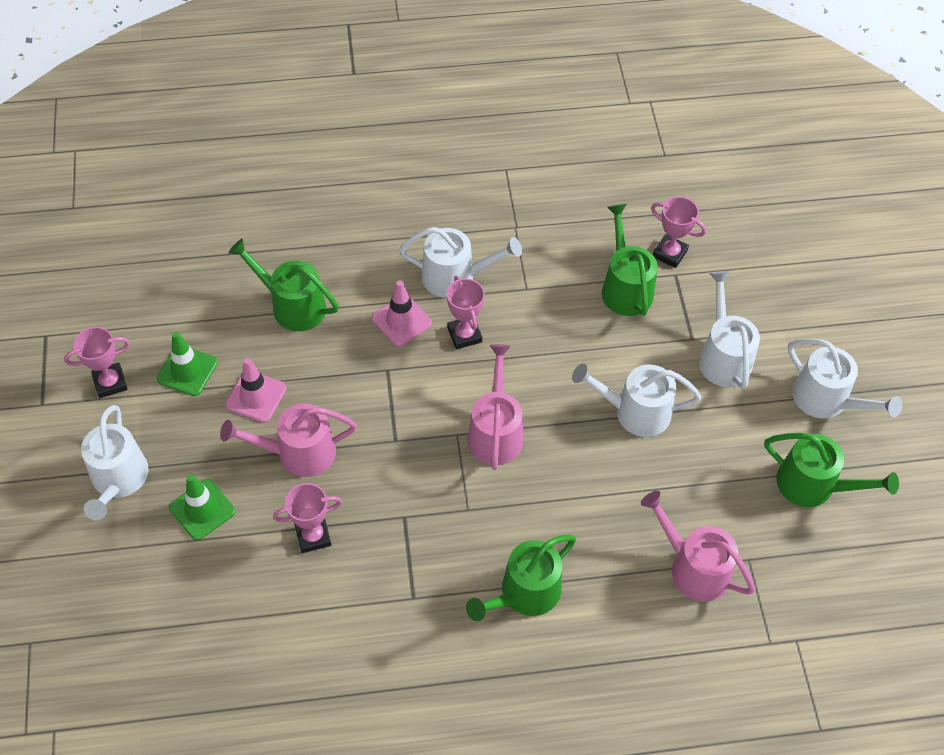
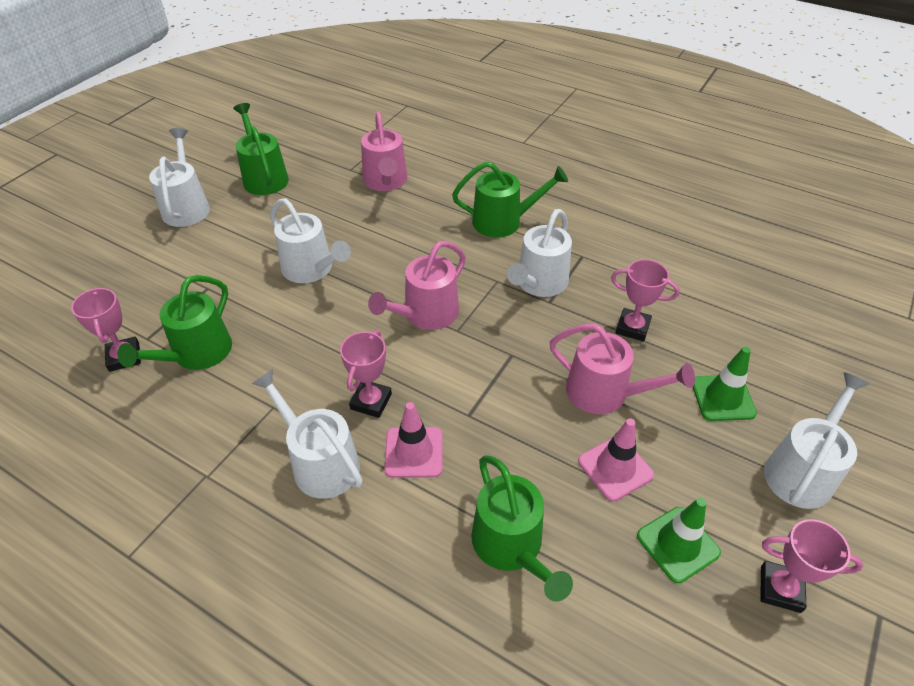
camera: 140 degrees left, 10 degrees down
white watering can [699,271,760,389] -> white watering can moved to [507,209,572,297]

